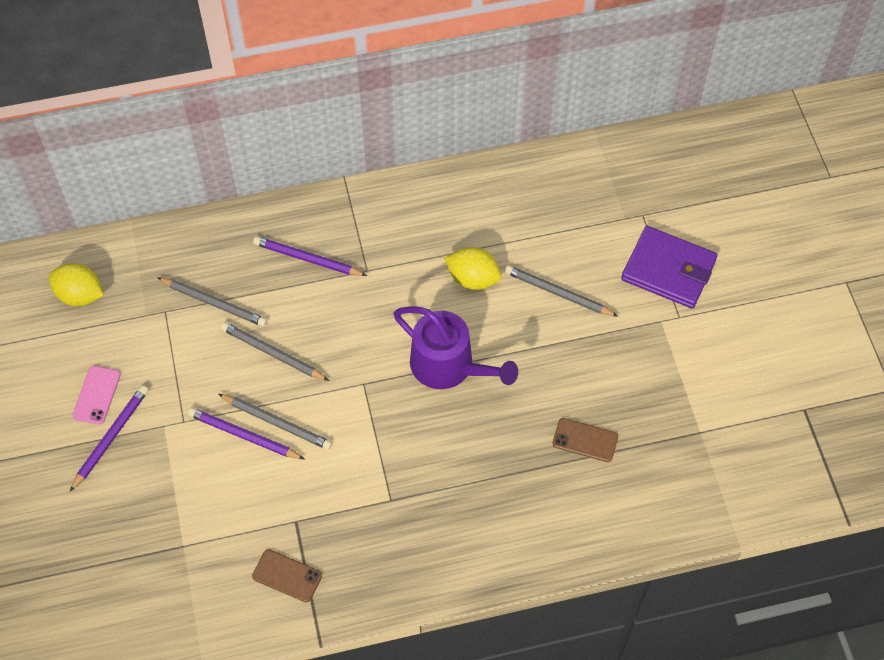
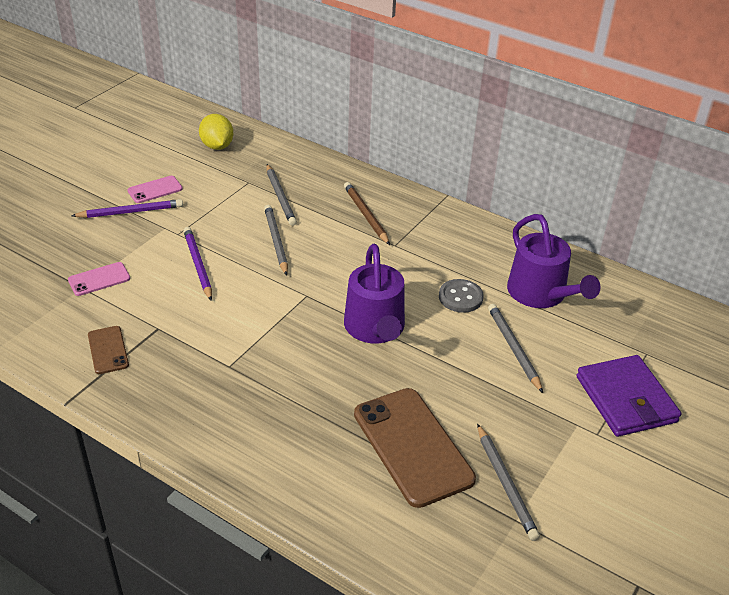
camera: 45 degrees right, 20 degrees down
grey pencil [218,394,332,450] -> grey pencil moved to [477,424,540,541]
purple pencil [253,236,367,276] -> brown pencil [344,182,390,245]
yellow lemon [444,247,502,290] -> grey button [439,279,484,313]
brown phone [552,418,618,462] -> brown phone [354,388,476,508], size x2.04
none -> pink phone [68,262,130,296]
none -> purple watering can [507,214,601,308]

